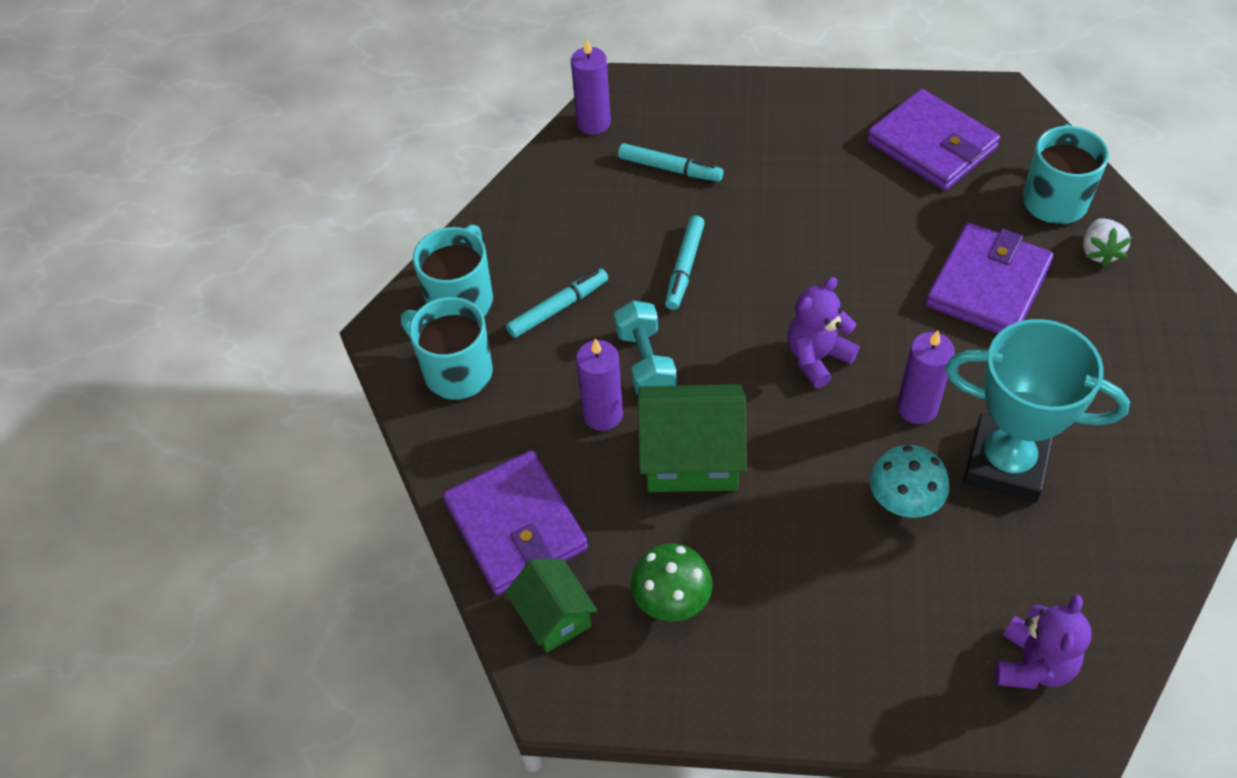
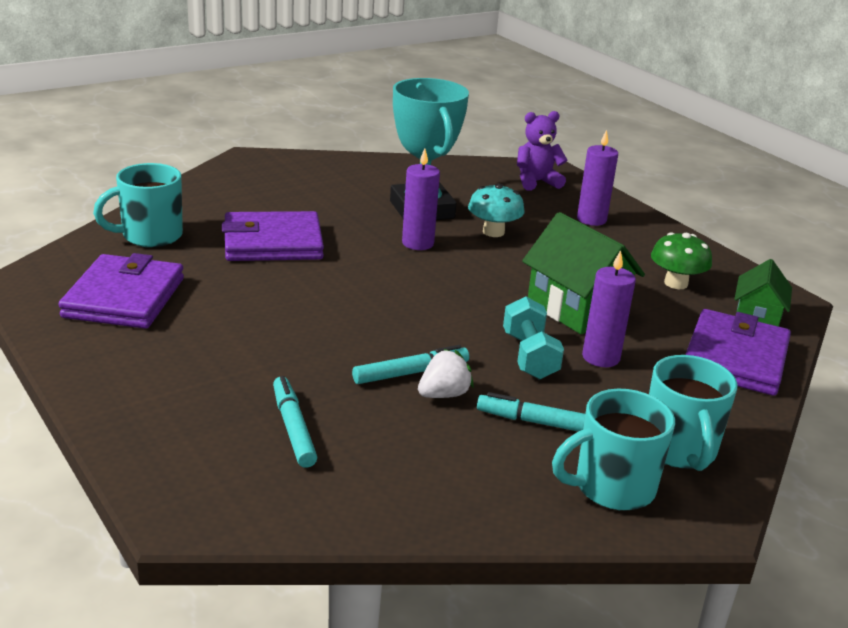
camera: 135 degrees left, 25 degrees down
purple candle [571,39,611,135] -> purple candle moved to [577,130,618,226]
turquoise dumbbell [614,301,677,394] -> turquoise dumbbell turned 45 degrees counterclockwise [503,296,564,380]
purple teddy bear [788,277,860,388] -> none
white strawberry [1083,218,1132,267] -> white strawberry moved to [418,349,474,398]

